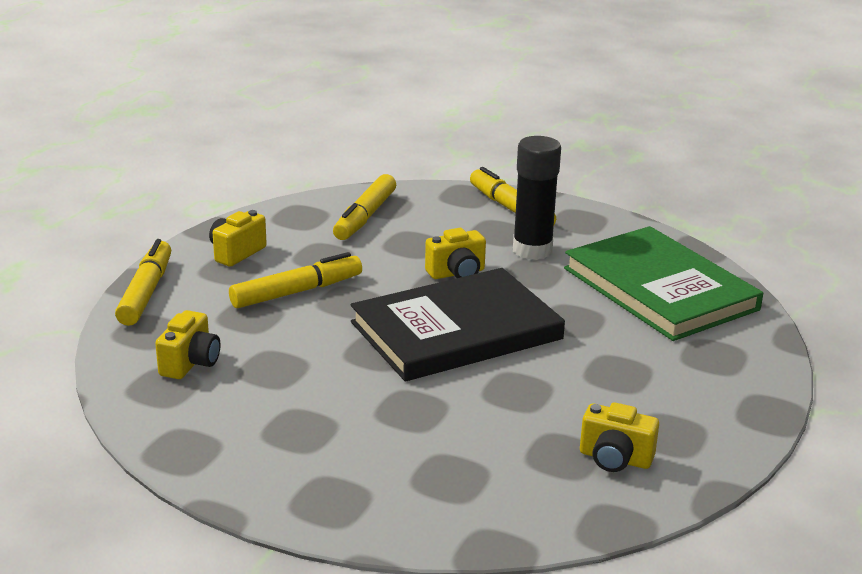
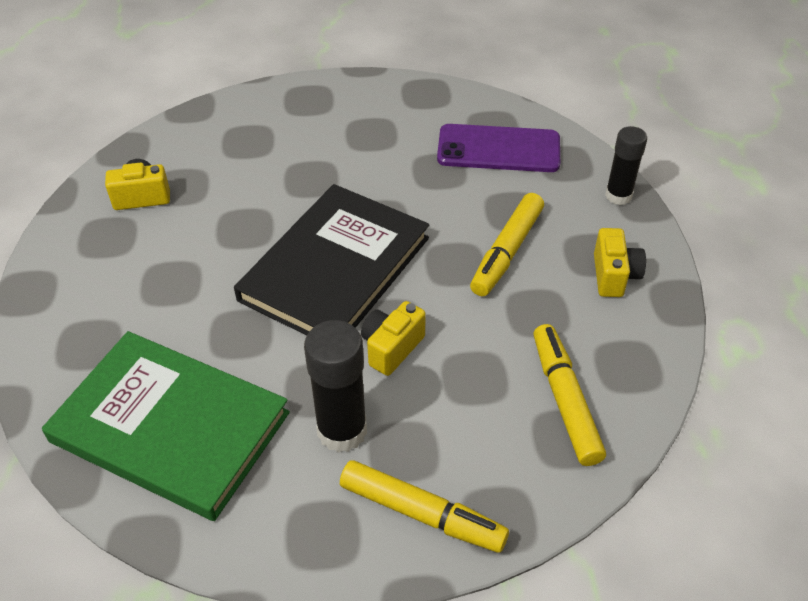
camera: 150 degrees right, 20 degrees up
yellow marker [115,239,171,326] -> black glue stick [605,126,647,205]
yellow camera [155,310,220,379] -> purple phone [437,124,560,172]

